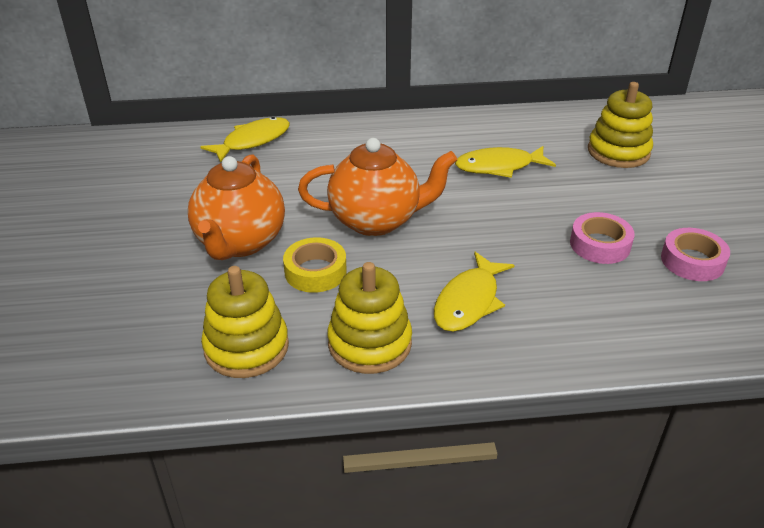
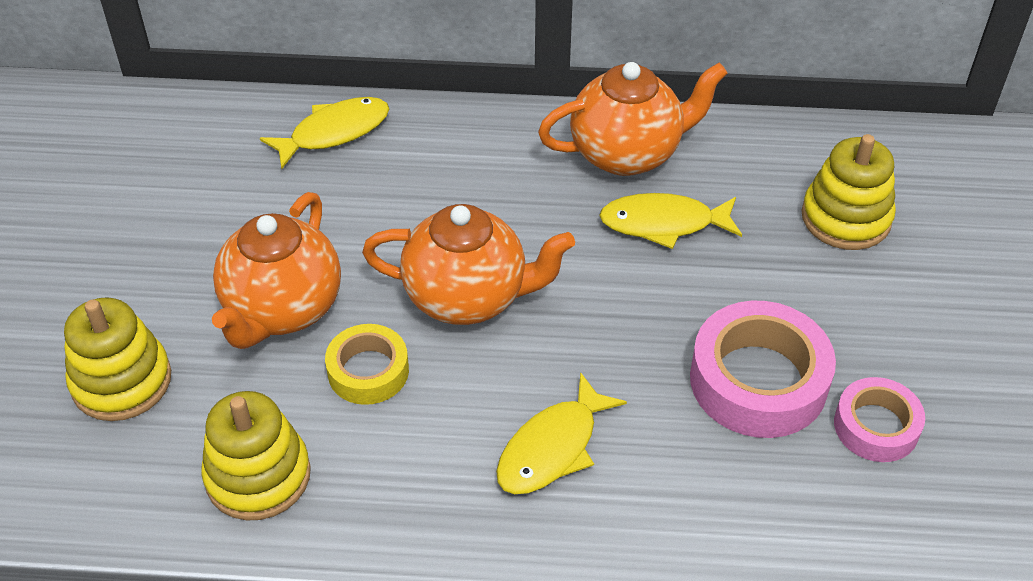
camera: 10 degrees right, 10 degrees up
yellow stacking toy [327,262,412,374] -> yellow stacking toy moved to [64,297,171,421]
pink tape [570,212,635,264] -> pink tape [690,301,836,438], size x1.68
none -> orange teapot [538,62,727,176]

